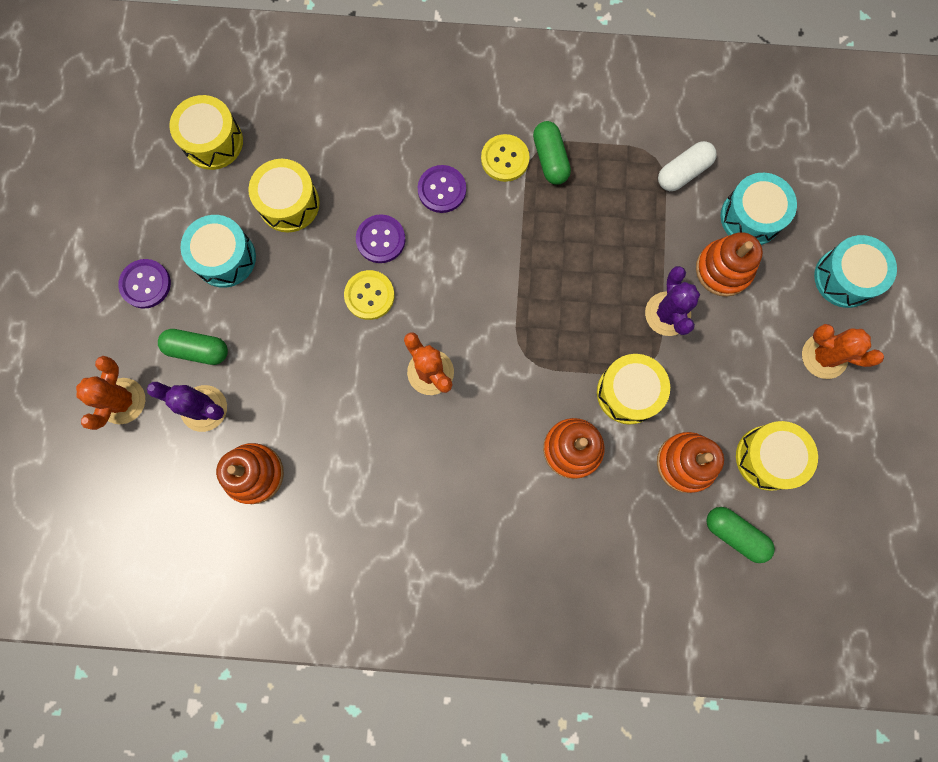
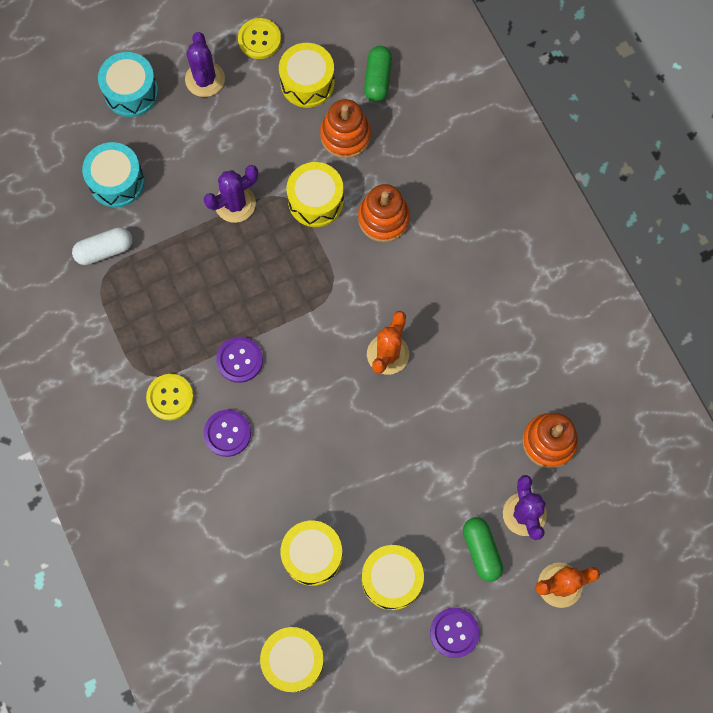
camera: 120 degrees left, 5 degrees down
turquoise drum [181,215,256,288] -> yellow drum [362,545,424,610]
yellow button [344,270,395,320] -> yellow button moved to [238,18,281,59]
purple button [356,214,405,263] -> purple button moved to [216,337,263,383]
green capsule [533,121,571,185] -> none
white capsule [658,141,717,191] -> white capsule turned 45 degrees counterclockwise [72,227,132,265]
orange stacking toy [696,232,763,297] -> none
orange cactus [802,324,884,379] -> purple cactus [185,32,225,97]

